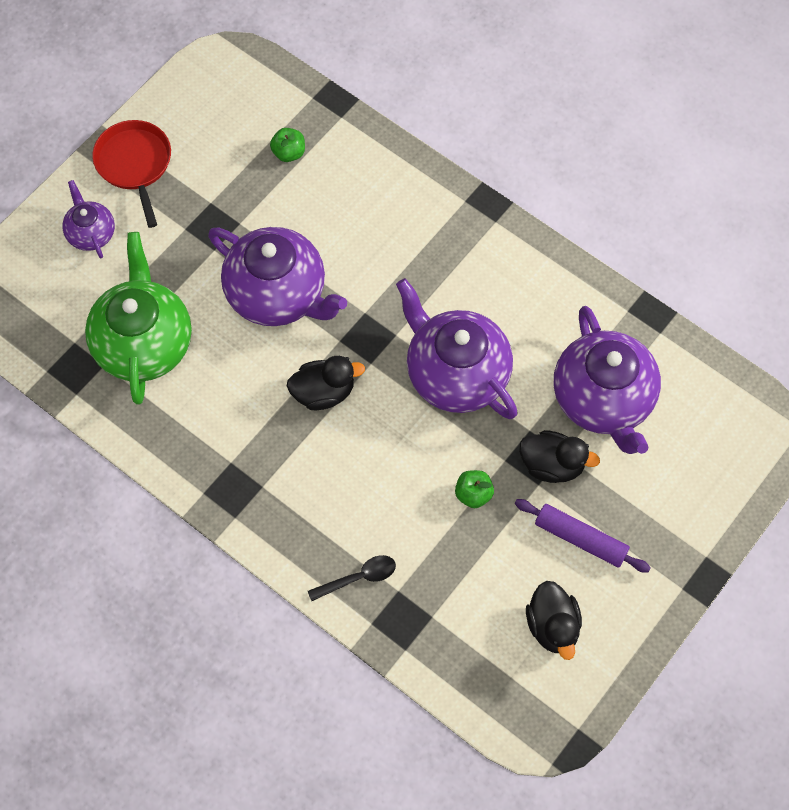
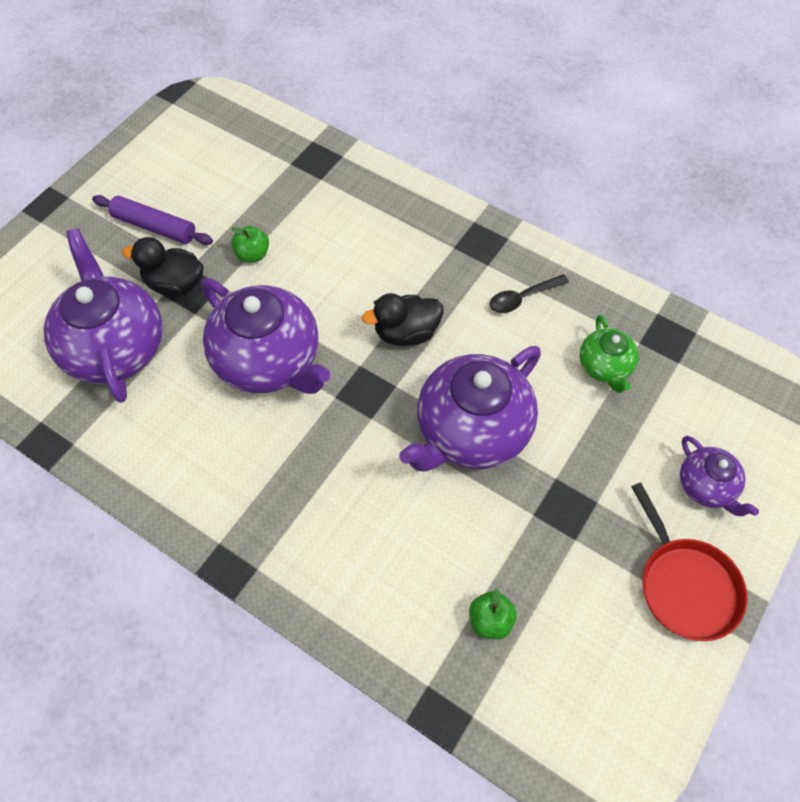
camera: 175 degrees right, 5 degrees down
green teapot [85,232,192,405] -> green teapot [579,315,639,393], size x0.51
purple teapot [208,227,347,326] -> purple teapot turned 75 degrees counterclockwise [399,346,541,472]
black spoon [308,555,396,601] -> black spoon moved to [489,274,569,313]
black duck [526,581,582,660] -> none

